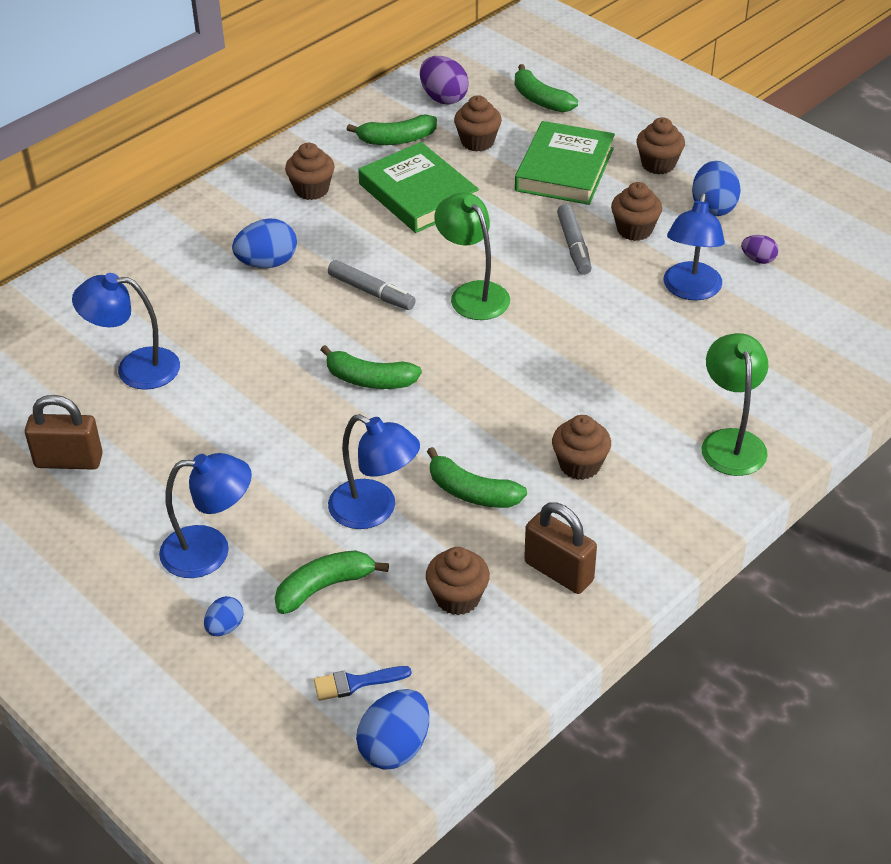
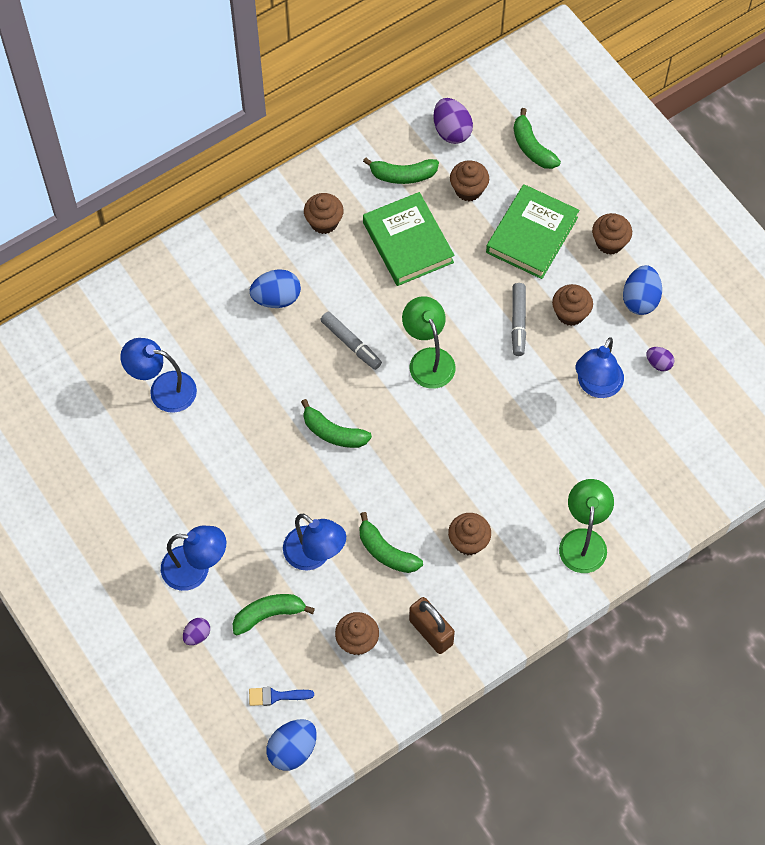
camera: 10 degrees right, 20 degrees up
brown padlock [25,395,103,470] -> none
blue egg [204,596,244,636] -> purple egg [183,618,210,645]

